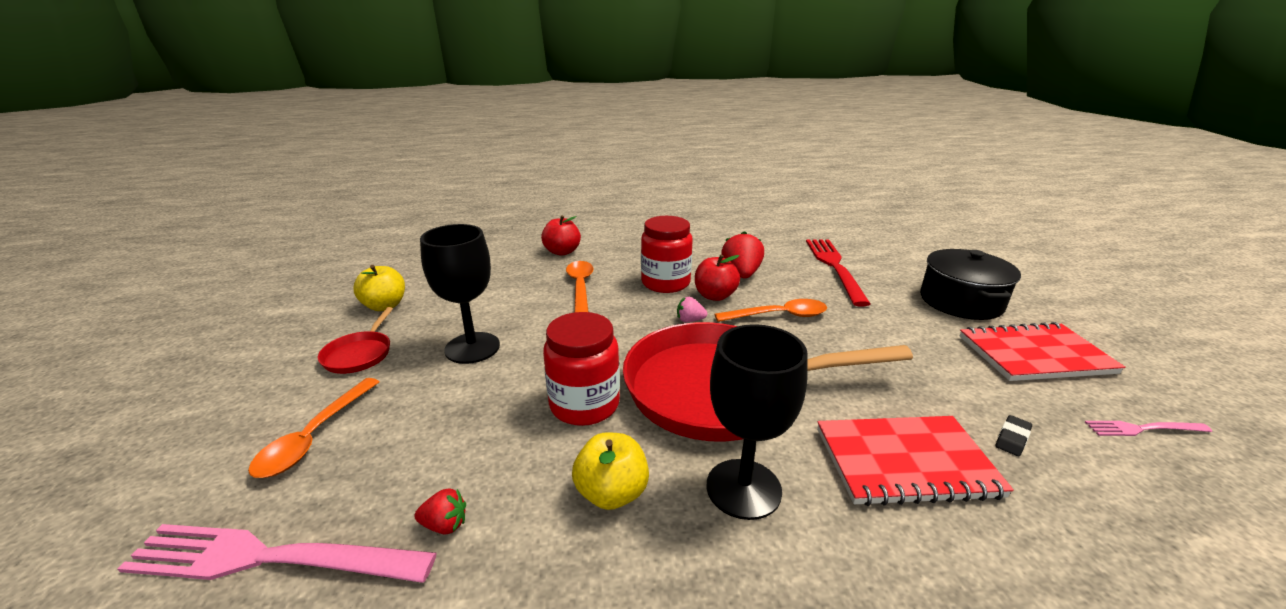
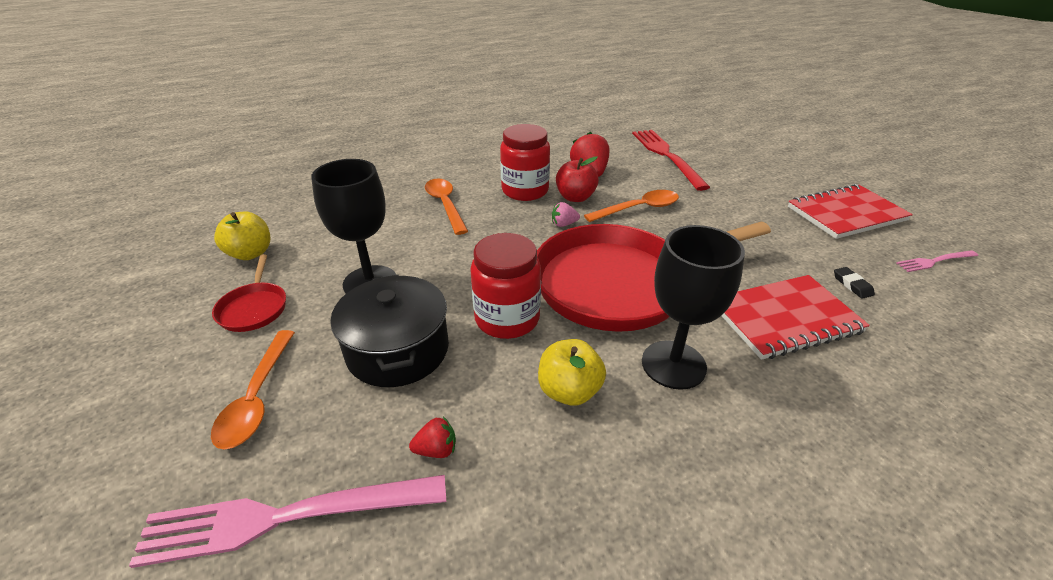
camera: 15 degrees left, 10 degrees up
red apple [541,215,581,256] -> none
black pot [920,249,1021,320] -> black pot moved to [331,275,449,387]
black eraser [996,415,1032,456] -> black eraser turned 45 degrees counterclockwise [834,267,875,299]

